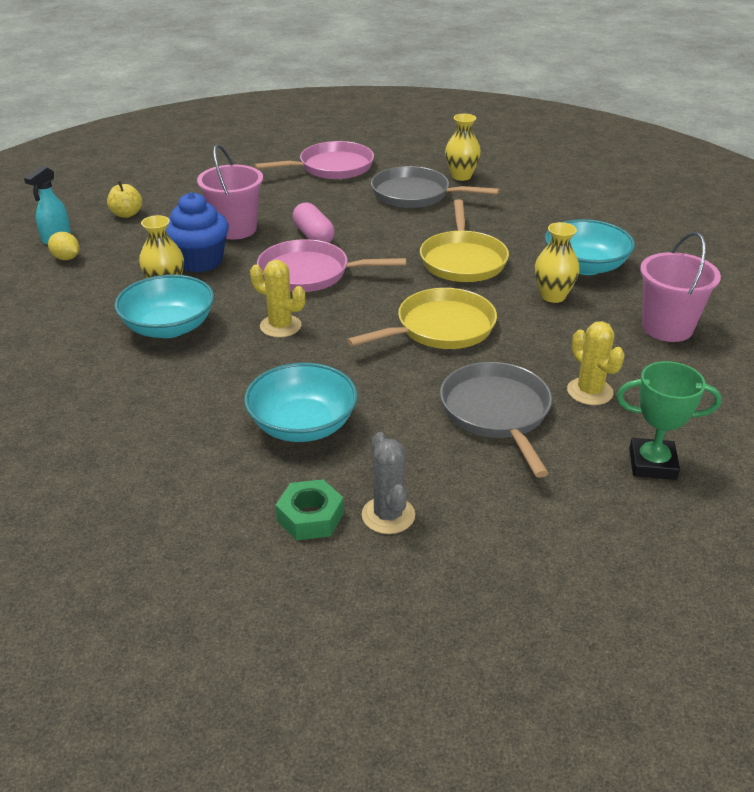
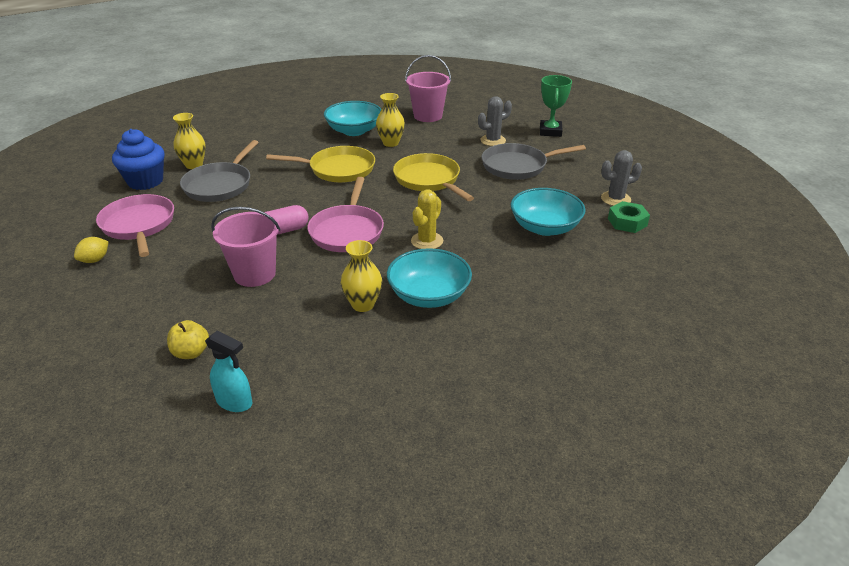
camera: 90 degrees left, 0 degrees up
yellow lemon [48,232,80,260] -> yellow lemon moved to [74,237,109,263]
blue cupcake [166,192,229,273] -> blue cupcake moved to [112,129,165,190]
yellow cactus [567,321,625,405] -> grey cactus [478,96,512,146]

